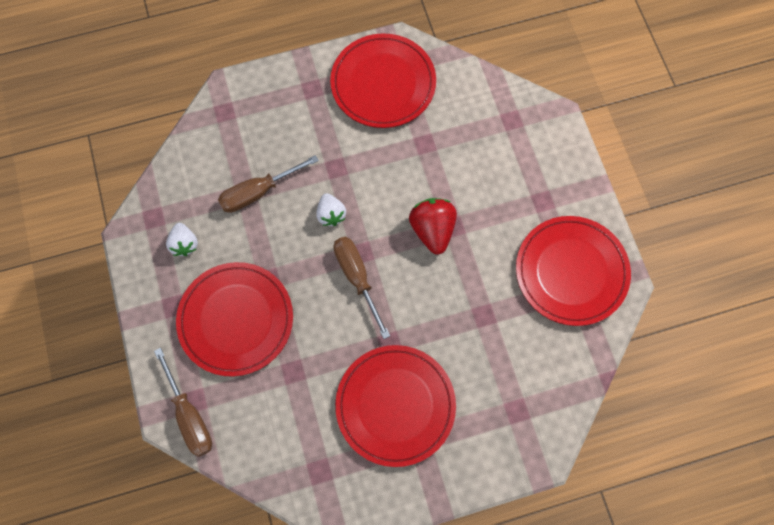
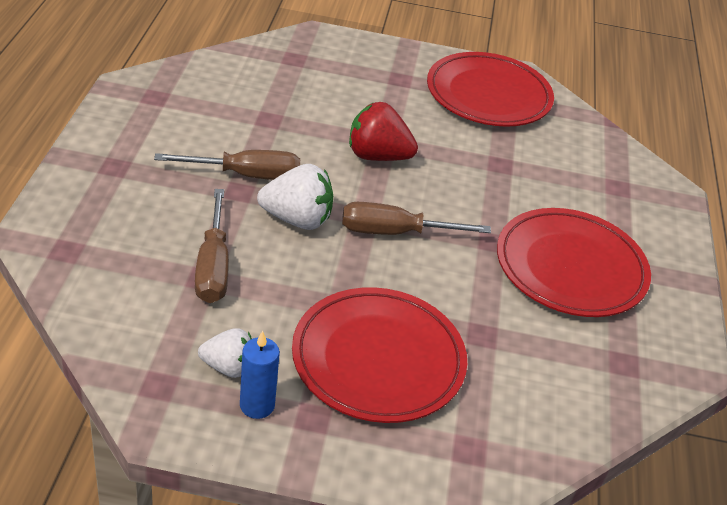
camera: 70 degrees left, 30 degrees down
brown screwdriver [154,348,212,457] -> brown screwdriver moved to [154,150,300,180]
white strawberry [317,193,346,226] -> white strawberry [257,164,333,230], size x1.56
red plate [330,33,436,128] -> none
none -> blue candle [240,331,280,419]

